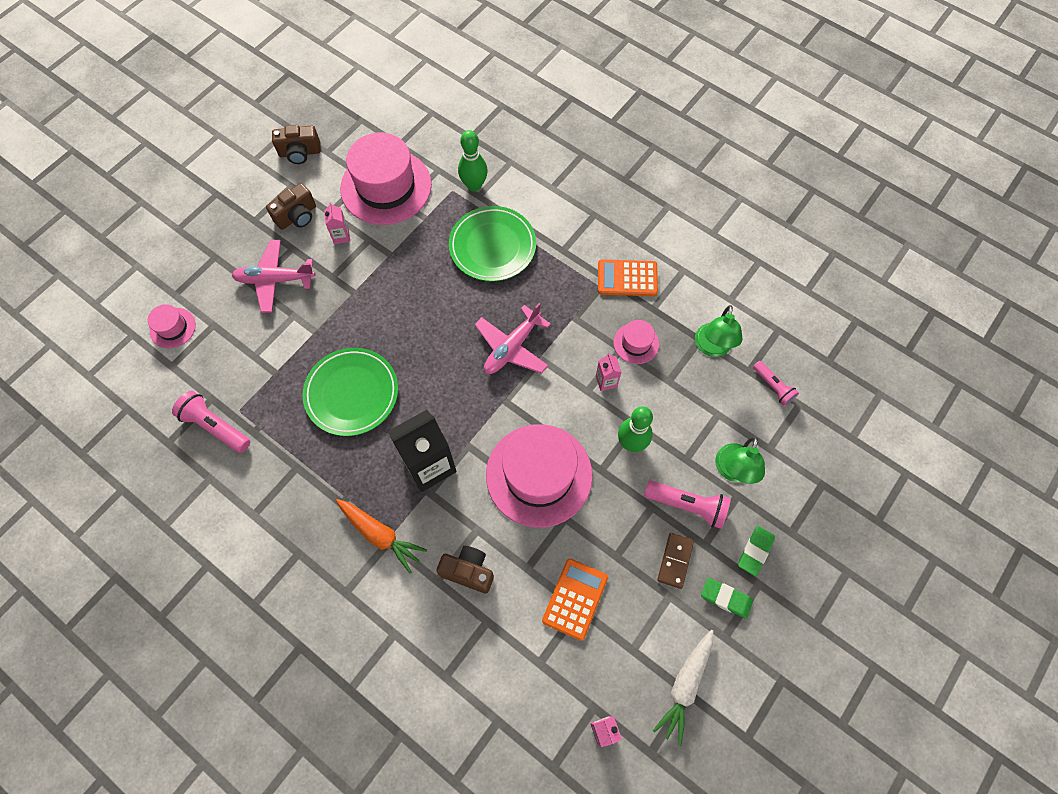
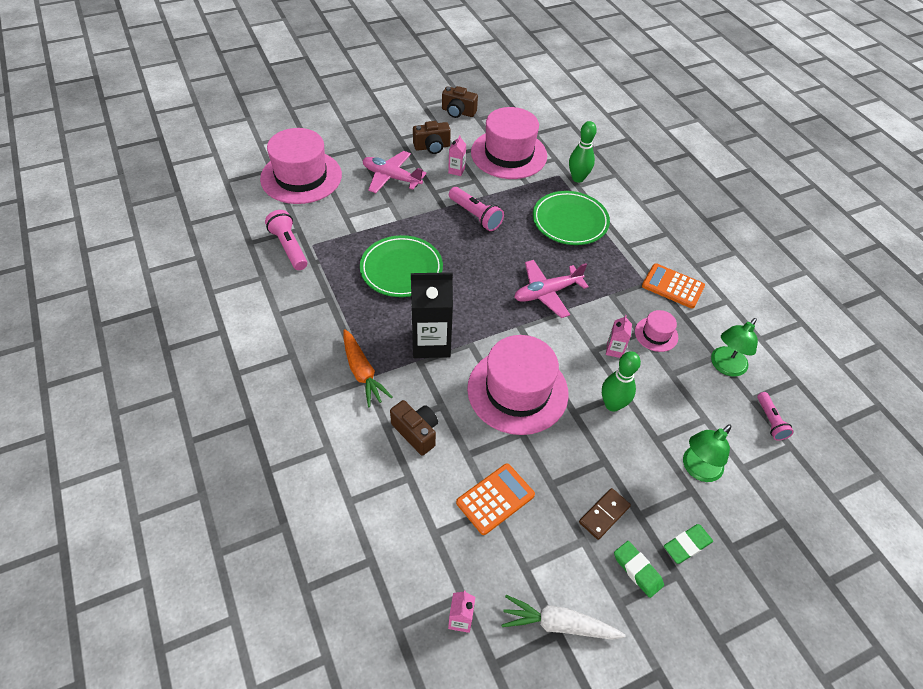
camera: 25 degrees right, 15 degrees down
pink hat [148,304,196,348] -> pink hat [260,128,342,204], size x2.17
pink flashlight [644,481,731,529] -> pink flashlight moved to [449,187,504,231]
white carrot [653,630,714,746] -> white carrot turned 45 degrees clockwise [502,595,626,640]

